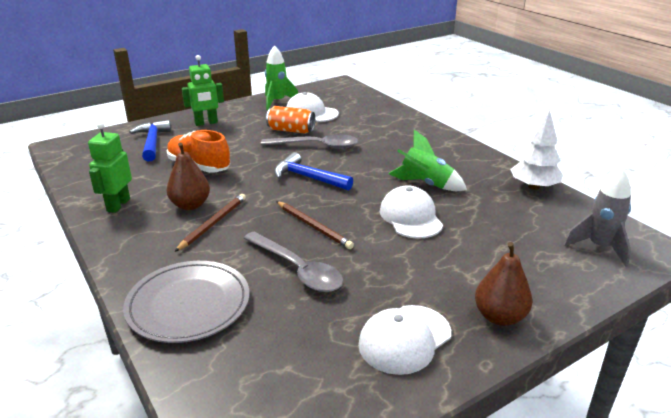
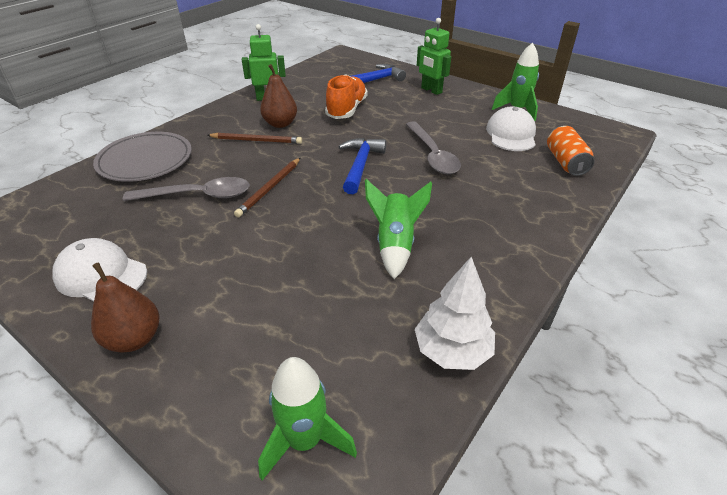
camera: 70 degrees right, 10 degrees up
grey spoon [243,232,343,292] -> grey spoon turned 120 degrees counterclockwise [123,177,250,201]
orange can [266,106,315,134] -> orange can moved to [547,126,595,176]
white cap [380,185,443,239] -> none
grey rocket [564,168,631,267] -> green rocket [258,357,357,481]

